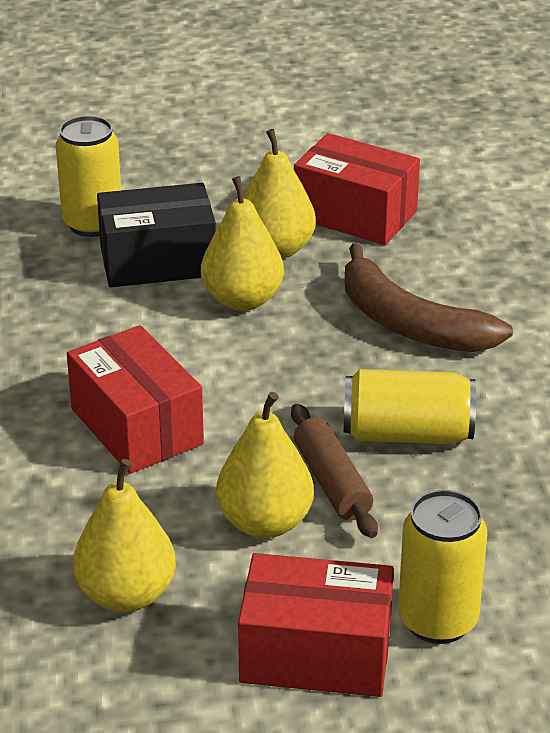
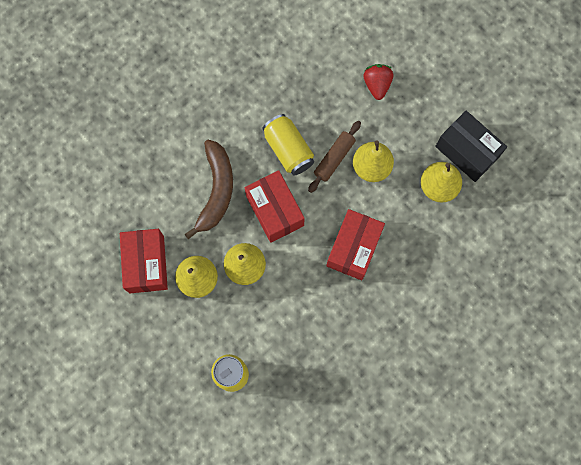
camera: 125 degrees left, 40 degrees up
black box [97,183,216,287] -> black box moved to [435,111,507,182]
red box [238,553,394,697] -> red box moved to [244,170,305,243]
yellow can [398,490,487,644] -> red strawberry [363,64,393,100]

